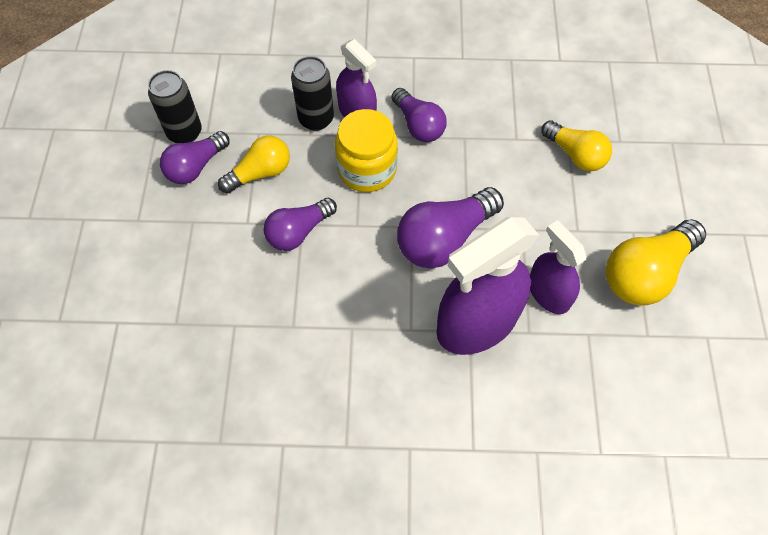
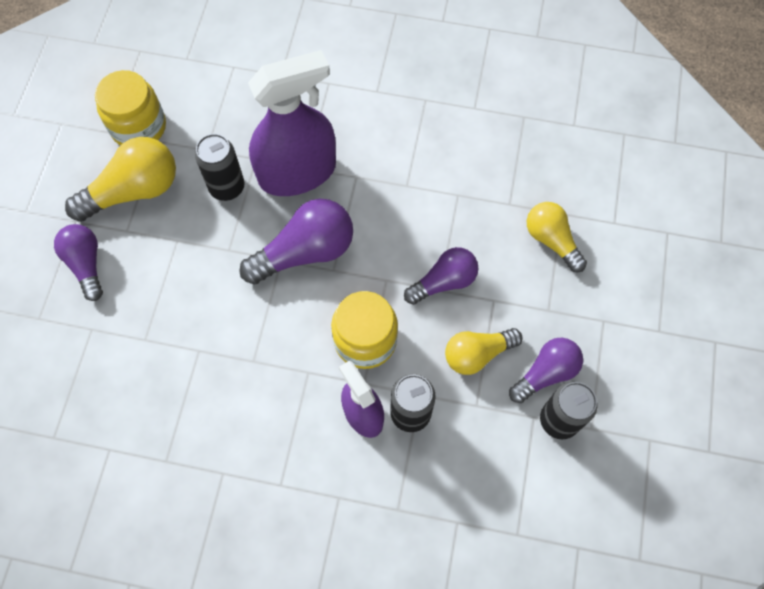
camera: 170 degrees left, 5 degrees up
purple light bulb [391,88,447,142] -> purple light bulb moved to [54,224,103,301]
purple spray bottle [530,220,587,314] -> black can [195,134,245,201]
yellow light bulb [541,120,612,171] -> yellow light bulb moved to [527,202,587,272]
none -> yellow jar [95,70,166,146]

